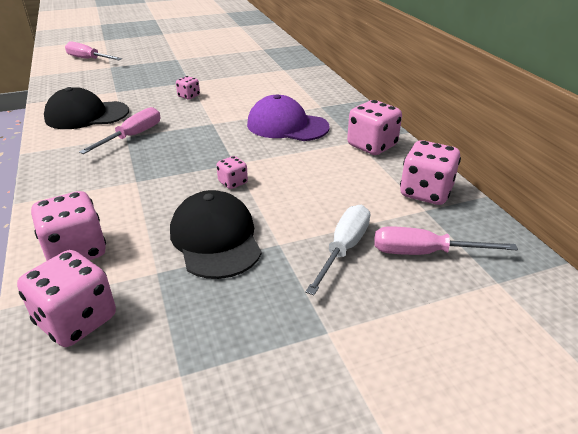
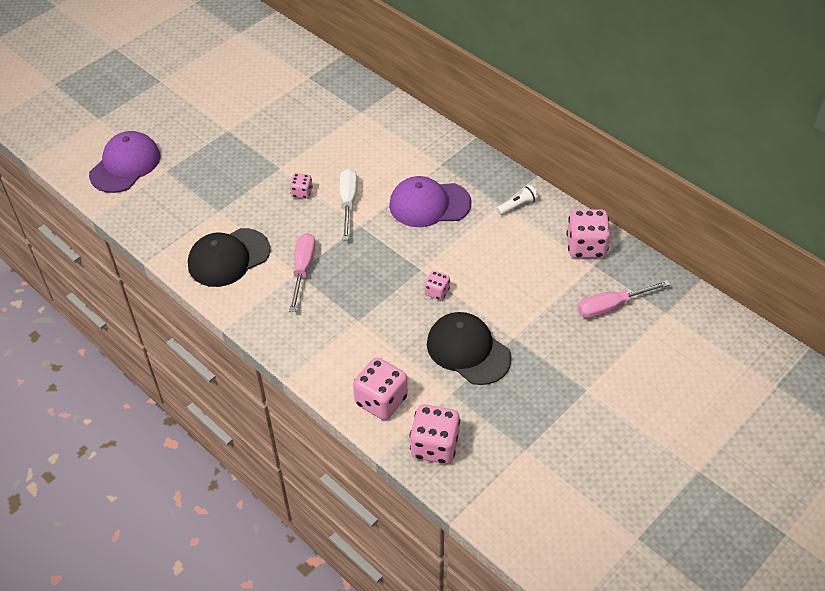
camera: 25 degrees left, 15 degrees up
pink screwdriver [65,41,122,60] -> purple cap [89,131,160,193]
white screwdriver [305,205,370,295] -> white screwdriver moved to [339,168,357,240]
pink dice [347,100,402,155] -> white flashlight [497,185,538,215]

